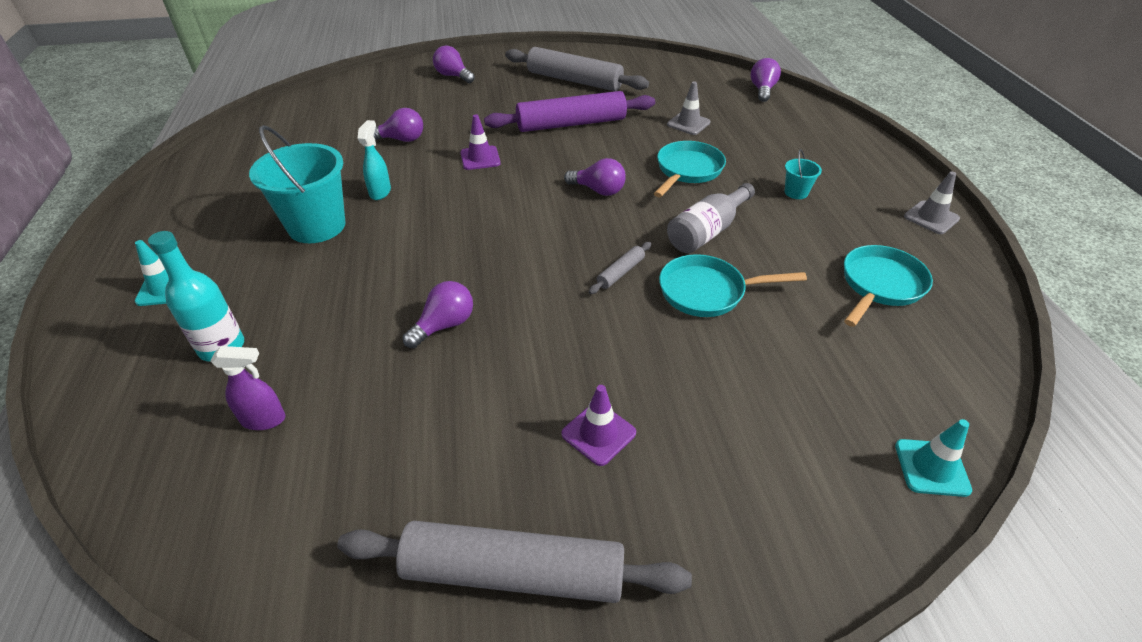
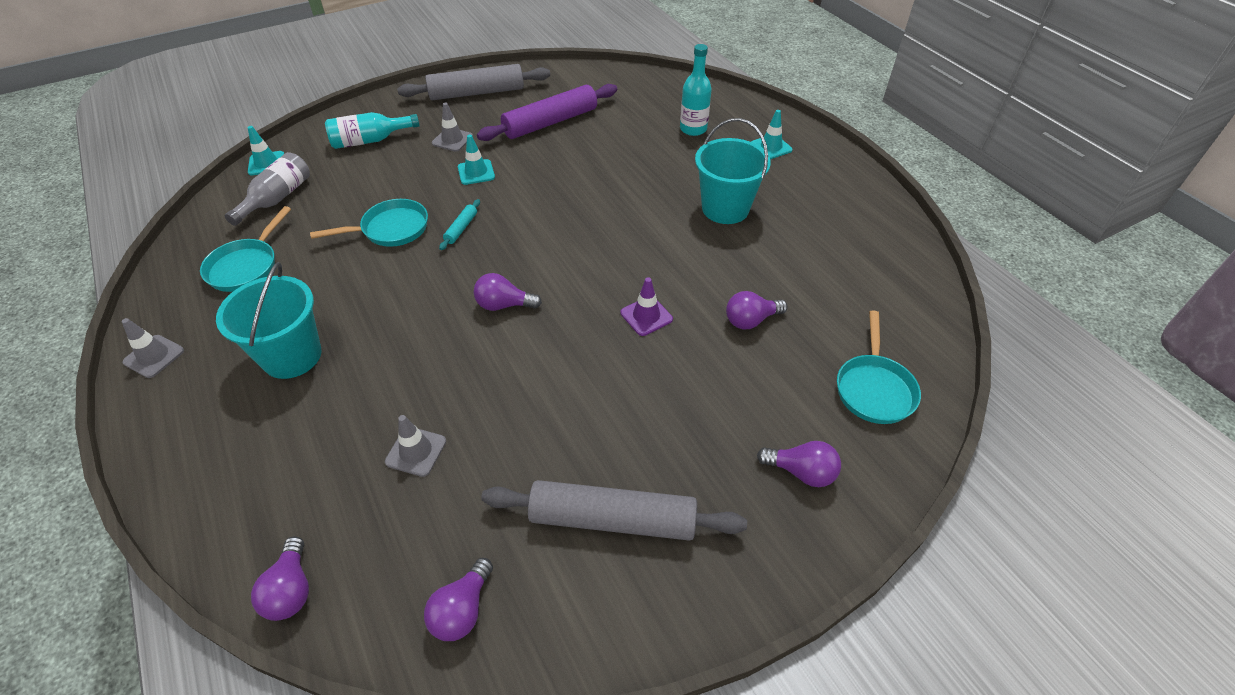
camera: 160 degrees right, 5 degrees up
purple spray bottle [210,346,286,430] -> none
turquoise spray bottle [358,120,391,200] -> none
purple light bulb [403,281,473,348] -> purple light bulb moved to [424,558,493,641]
purple rolling pin [484,91,655,132] -> purple rolling pin moved to [477,84,617,141]
purple traffic cone [561,385,636,466] -> grey traffic cone [432,102,473,152]
grey rolling pin [589,242,651,294] -> turquoise rolling pin [439,199,480,250]
turquoise pan [654,141,726,197] -> turquoise pan moved to [837,310,921,424]
grey bottle [667,183,755,253] -> grey bottle moved to [225,152,310,226]
turquoise bucket [785,149,822,199] -> turquoise bucket [216,262,322,379], size x2.27
none -> turquoise bottle [325,112,420,149]
none -> turquoise traffic cone [458,134,495,185]

